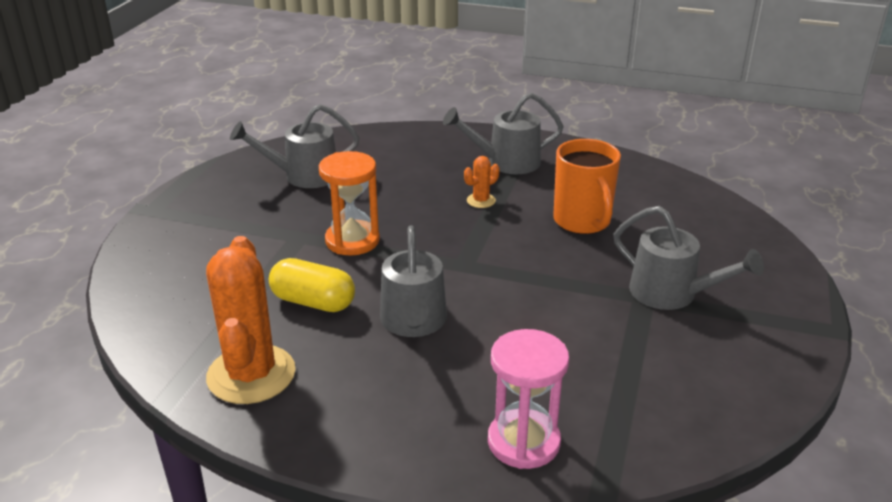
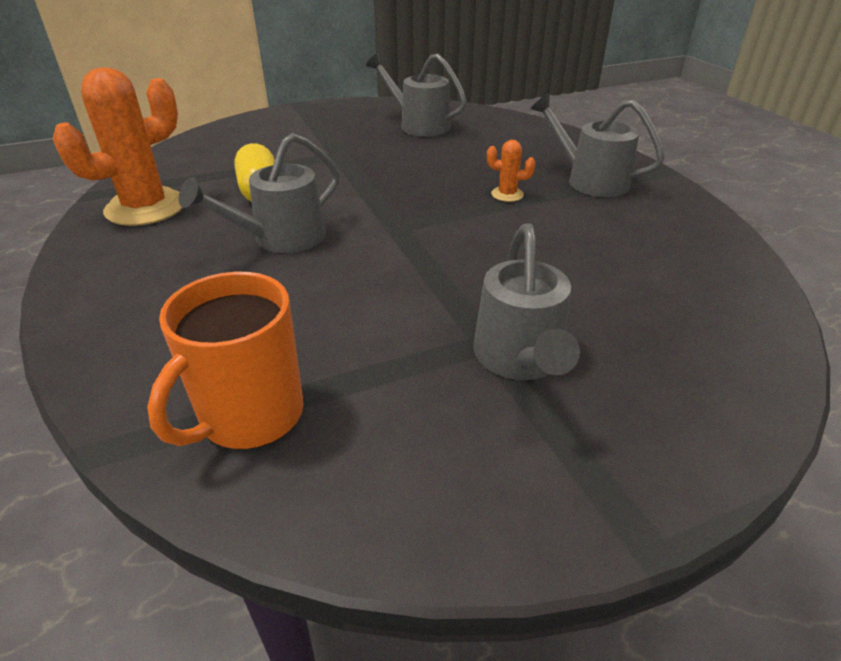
camera: 50 degrees right, 5 degrees up
orange hourglass [319,151,380,256] -> none
pink hourglass [488,329,569,469] -> none
orange mug [553,139,621,234] -> orange mug moved to [148,272,304,449]

